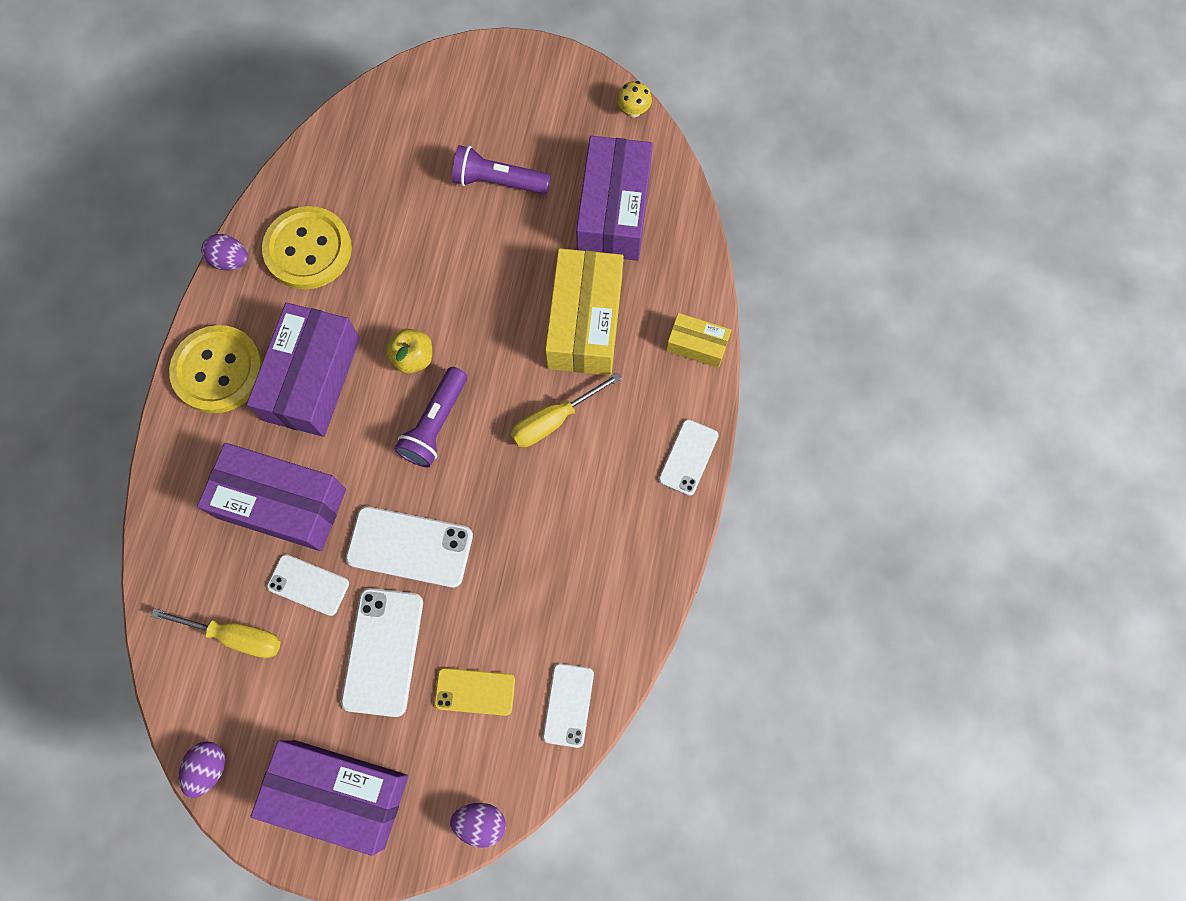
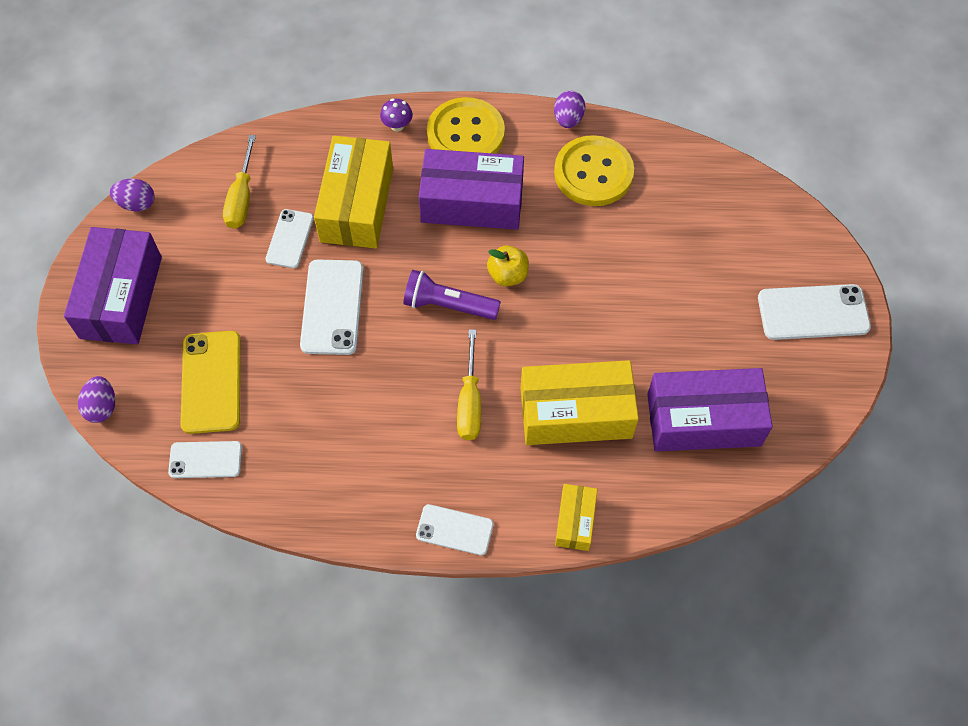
camera: 80 degrees right, 10 degrees down
purple box [197,443,346,551] -> yellow box [314,136,393,249]
white phone [341,588,423,717] -> white phone moved to [758,284,871,340]
yellow phone [434,668,515,716] -> yellow phone [181,331,241,434], size x1.59
purple flashlight [452,145,551,194] -> none
yellow screwdriver [511,373,621,448] -> yellow screwdriver turned 135 degrees counterclockwise [457,329,481,440]
yellow mushroom [617,81,652,118] -> none
none -> purple mushroom [380,98,413,132]

